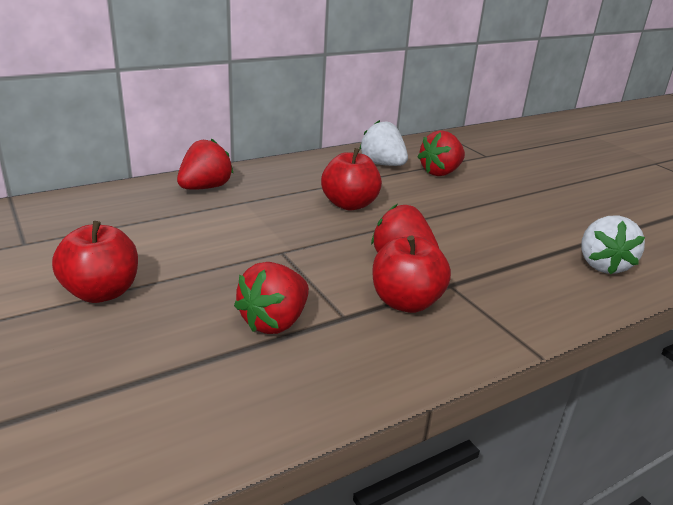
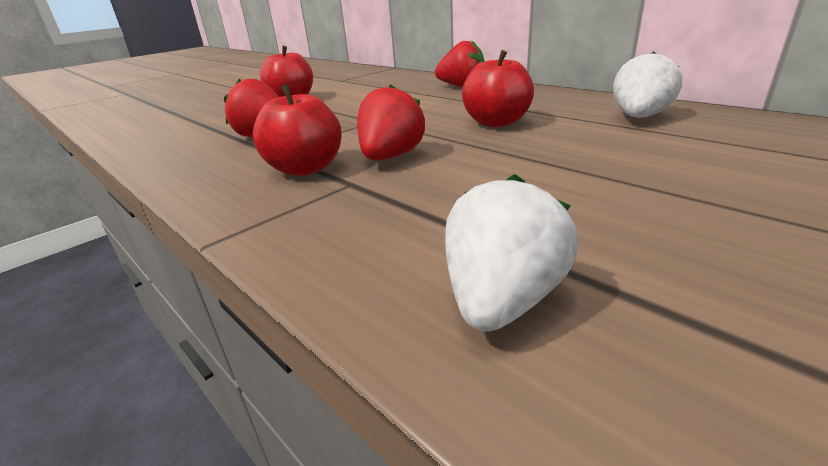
camera: 80 degrees right, 0 degrees up
red strawberry [418,130,465,176] -> none
white strawberry [581,215,645,275] -> white strawberry turned 120 degrees clockwise [445,174,579,332]

